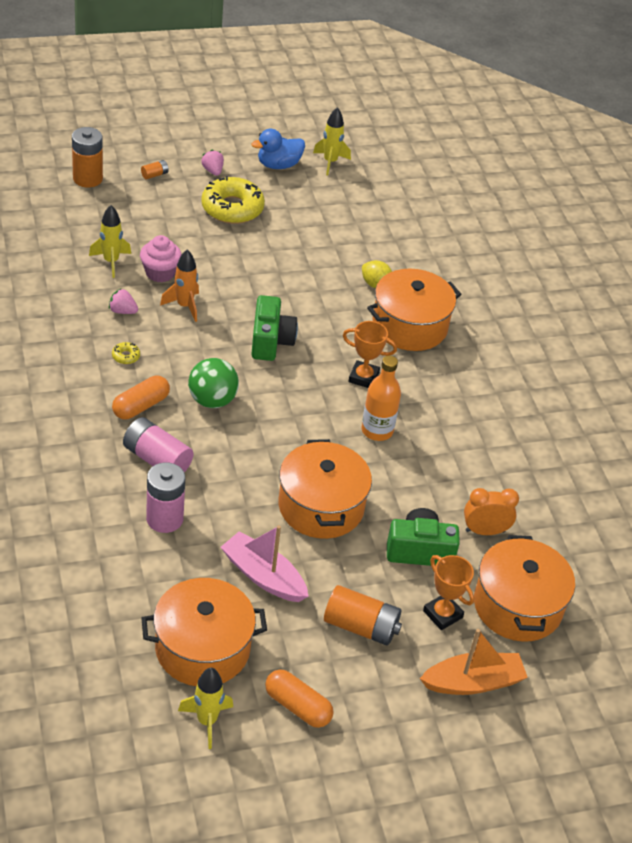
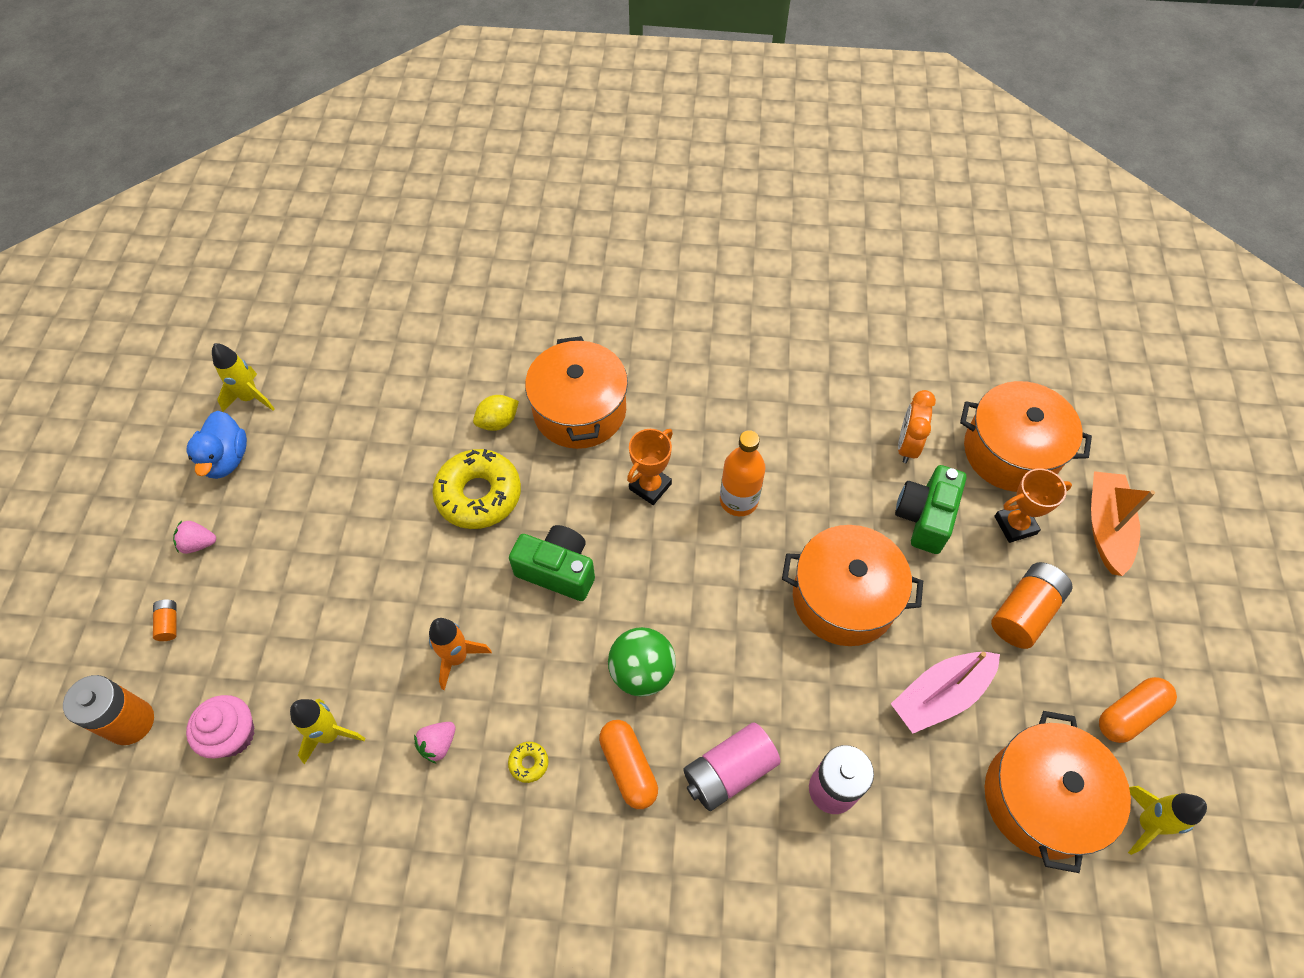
camera: 65 degrees left, 15 degrees up
pink cupcake [140,235,182,283] -> pink cupcake moved to [186,695,255,758]
yellow donut [201,176,265,224] -> yellow donut moved to [432,449,521,529]

